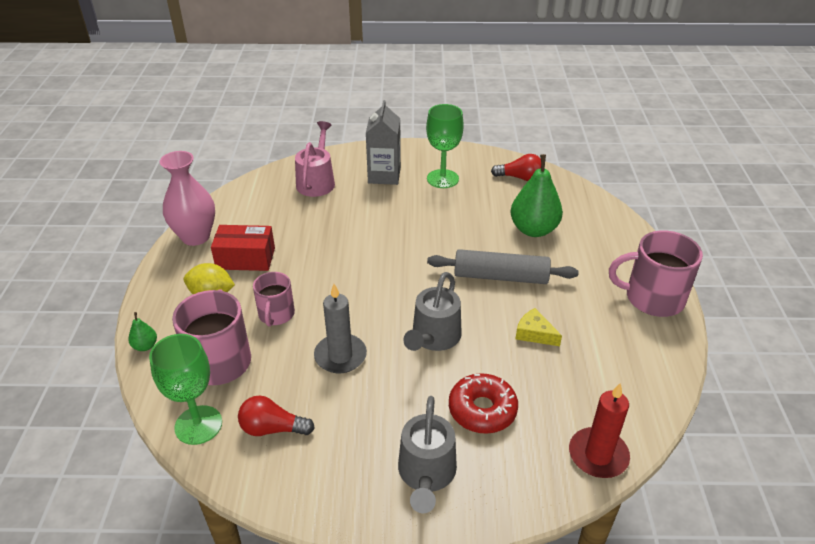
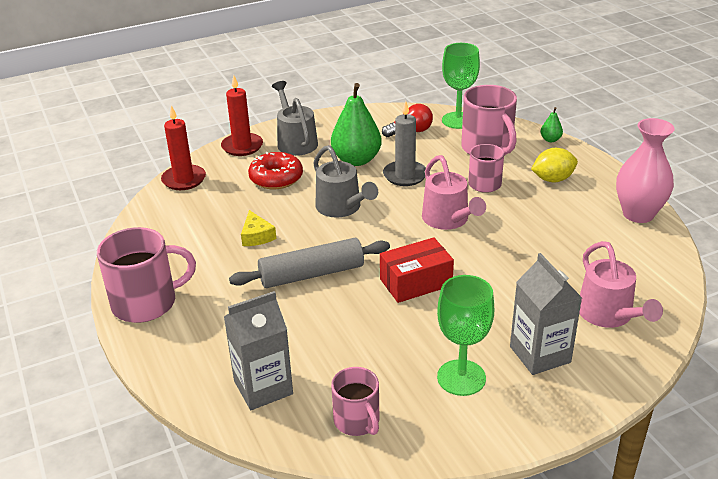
camera: 155 degrees right, 5 degrees down
red box [211,225,275,271] -> red box moved to [380,237,454,303]
grey watering can [403,272,462,351] -> grey watering can turned 150 degrees clockwise [313,145,378,218]
red light bulb [491,154,541,181] -> pink mug [331,367,379,436]
green pear [510,154,563,237] -> green pear moved to [331,83,382,166]
yellow cheese [516,308,562,346] -> yellow cheese turned 60 degrees clockwise [241,210,276,246]
none -> red candle [221,75,263,156]
none -> grey carton [224,291,293,410]
none -> pink watering can [422,155,486,230]

